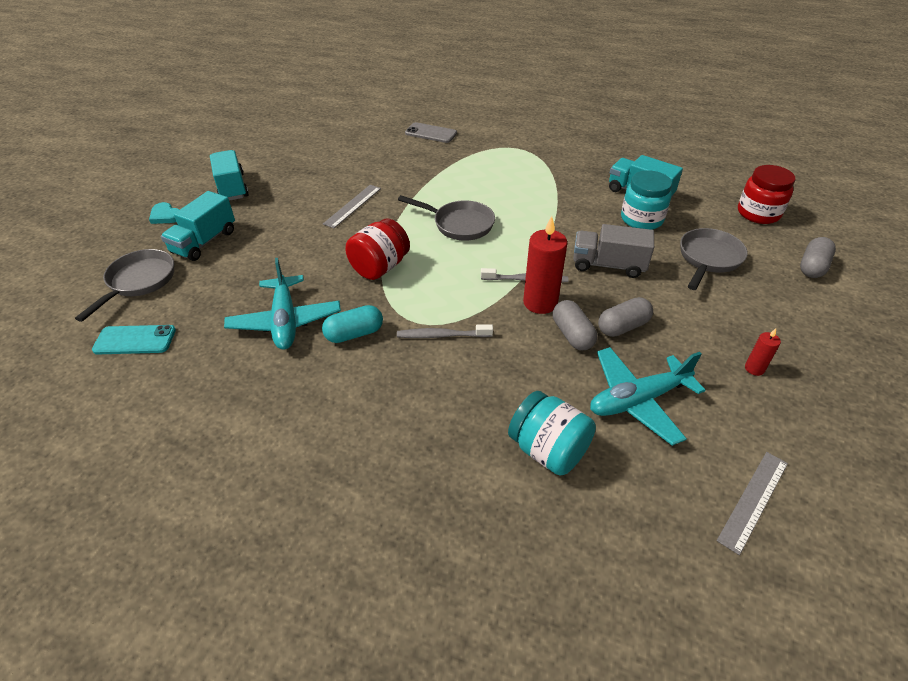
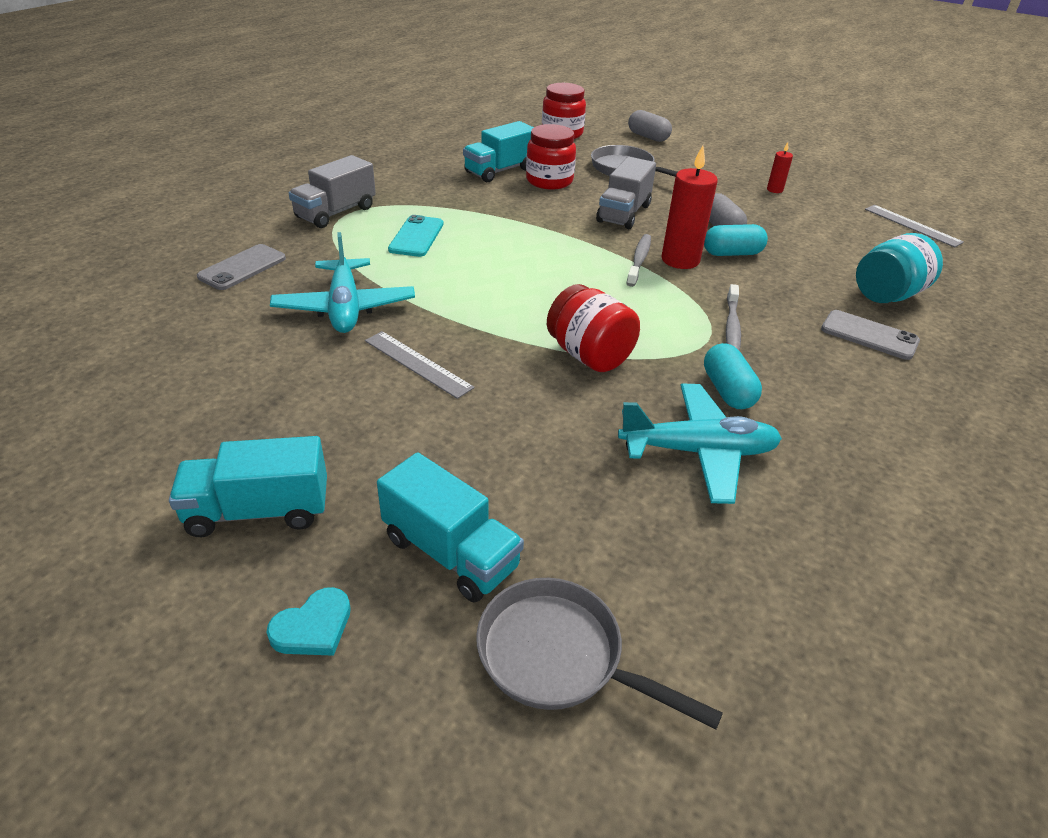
camera: 80 degrees left, 5 degrees down
turquoise phone [92,325,176,354] -> turquoise phone moved to [388,215,443,257]
grey pan [398,195,495,241] -> none
grey capsule [553,300,597,350] -> turquoise capsule [704,224,768,256]
turquoise plane [590,347,705,446] -> turquoise plane moved to [270,232,415,333]
turquoise jar [621,170,672,230] -> red jar [526,124,576,190]
none -> grey truck [289,155,376,228]
none -> grey phone [821,310,920,360]

